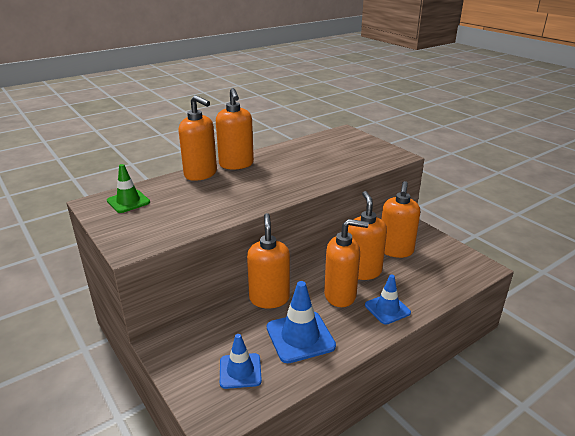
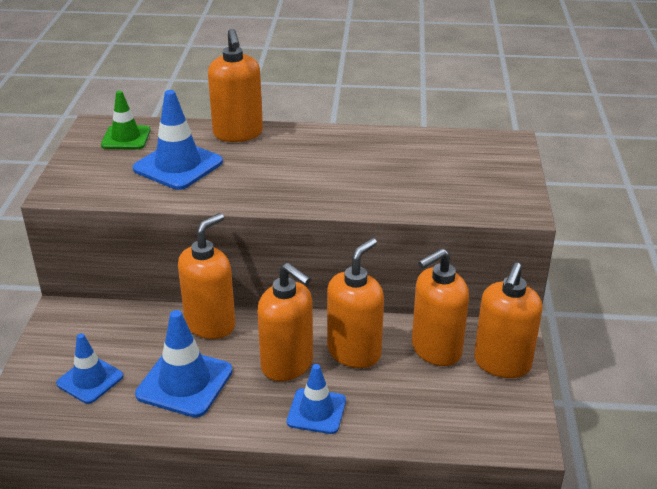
camera: 40 degrees right, 5 degrees up
orange soap dispenser [216,88,254,169] -> orange soap dispenser moved to [474,263,543,378]
none -> blue traffic cone [133,90,223,190]

